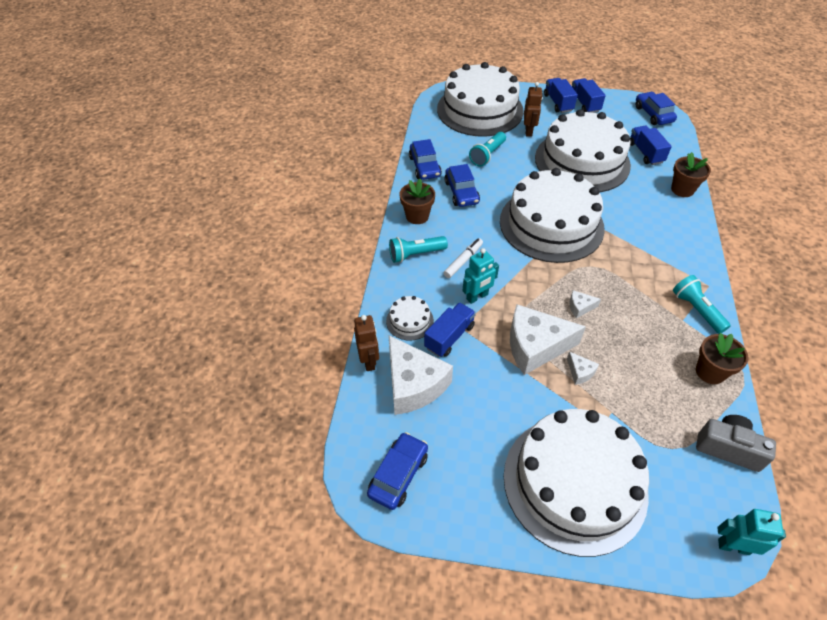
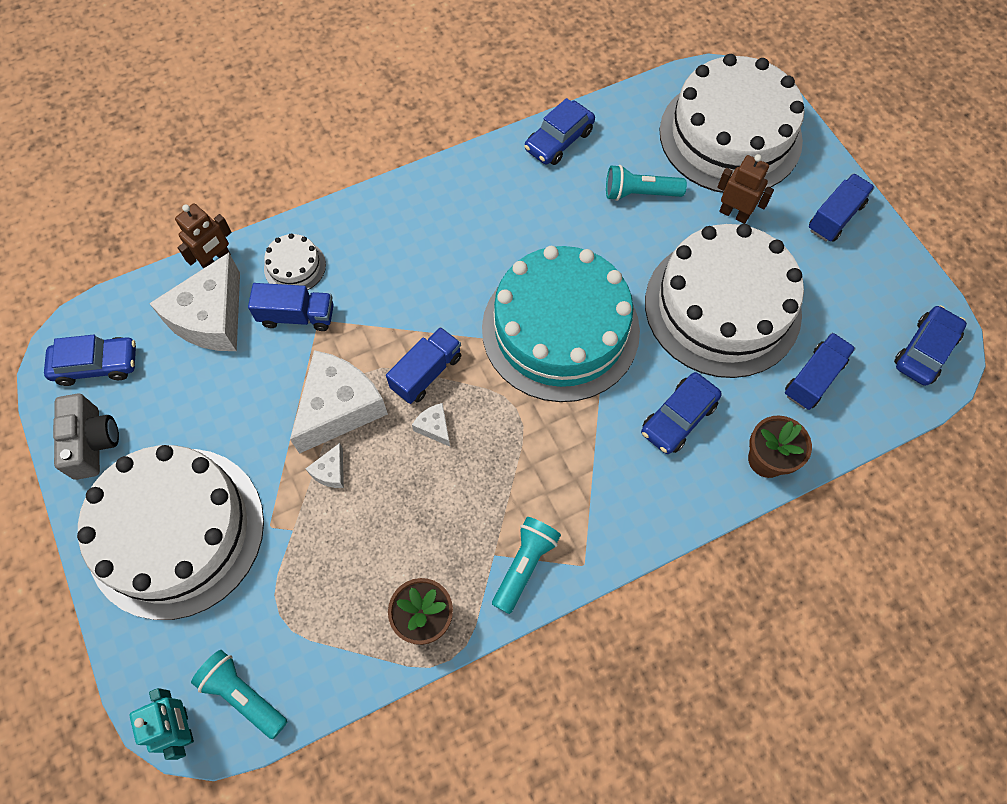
camera: 55 degrees right, 15 degrees up
turquoise flashlight [389,236,448,263] -> turquoise flashlight moved to [191,650,287,739]
brown flower pot [400,179,435,224] -> none
blue car [444,164,480,207] -> blue car moved to [641,372,721,454]
white marker [444,238,483,278] -> none
turquoise robot [462,248,499,304] -> none
white cake [500,168,605,263] -> turquoise cake [482,246,640,402]
white cheese [510,304,586,375] -> white cheese turned 75 degrees clockwise [290,350,388,454]
brown robot [524,82,543,137] -> brown robot turned 120 degrees counterclockwise [717,154,774,224]
blue truck [572,78,606,113] -> blue truck moved to [386,327,461,404]
grey camera [696,415,776,472] -> grey camera moved to [53,394,119,480]

